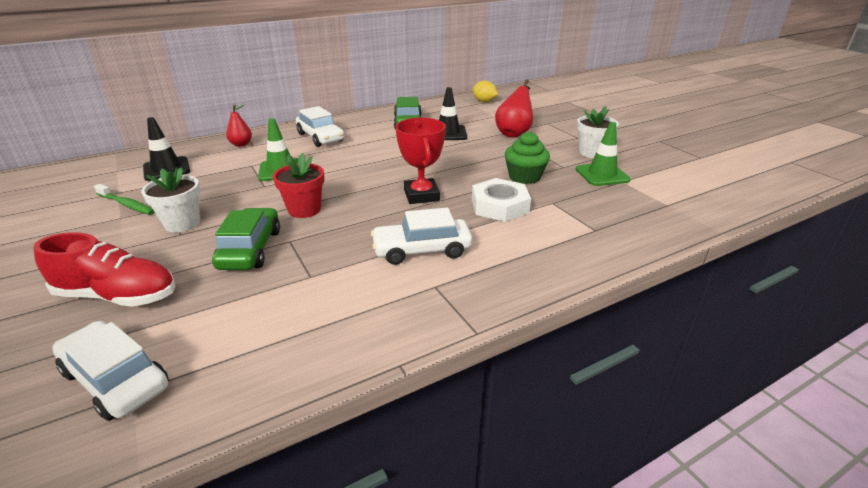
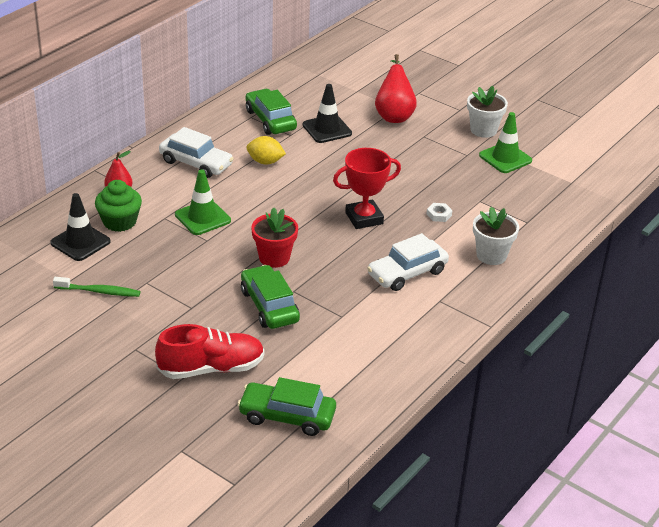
camera: 25 degrees left, 5 degrees up
white car [52,321,169,421] -> green car [237,377,336,436]
white flower pot [141,167,200,233] -> white flower pot moved to [473,207,519,265]
red trophy [396,118,446,204] -> red trophy turned 75 degrees counterclockwise [333,148,401,229]
yellow lemon [472,81,498,102] -> yellow lemon moved to [246,136,286,165]
white nut [472,178,531,222] -> white nut [427,203,453,222], size x0.45
green cupcake [505,131,550,184] -> green cupcake moved to [95,180,142,232]

